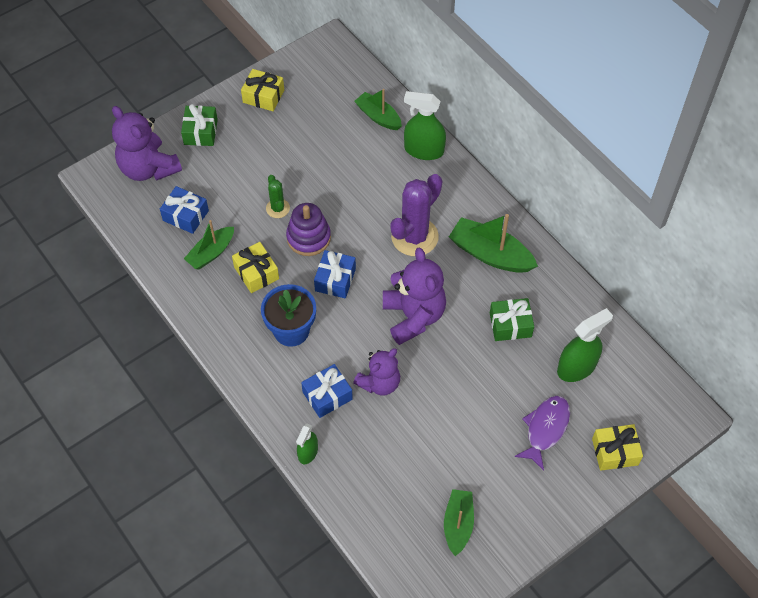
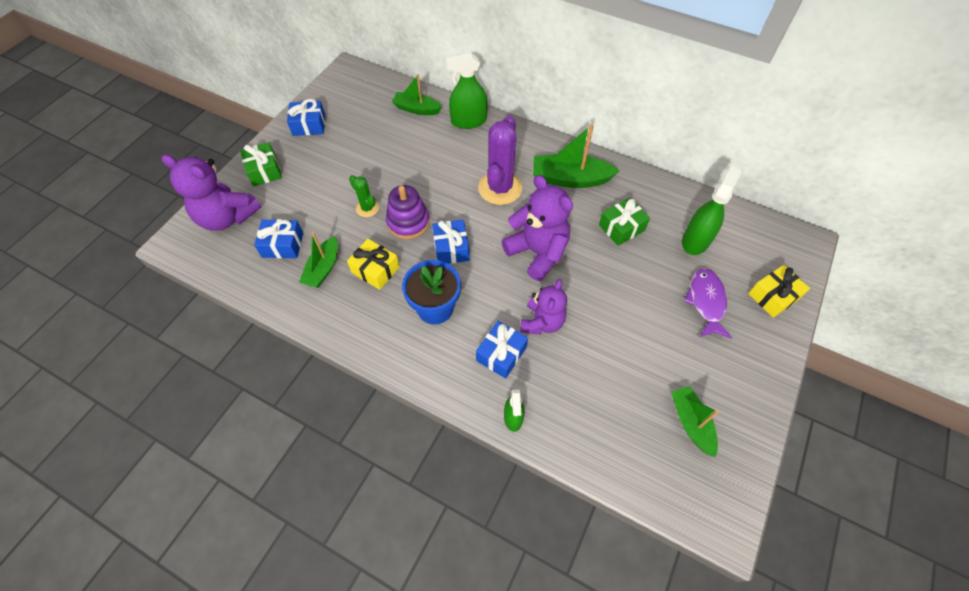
camera: 25 degrees left, 0 degrees up
yellow gift [241,69,284,111] -> blue gift [287,99,325,136]

